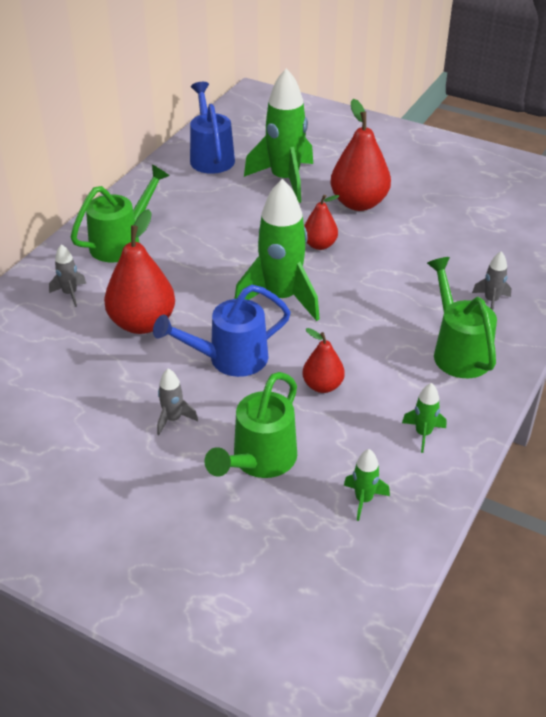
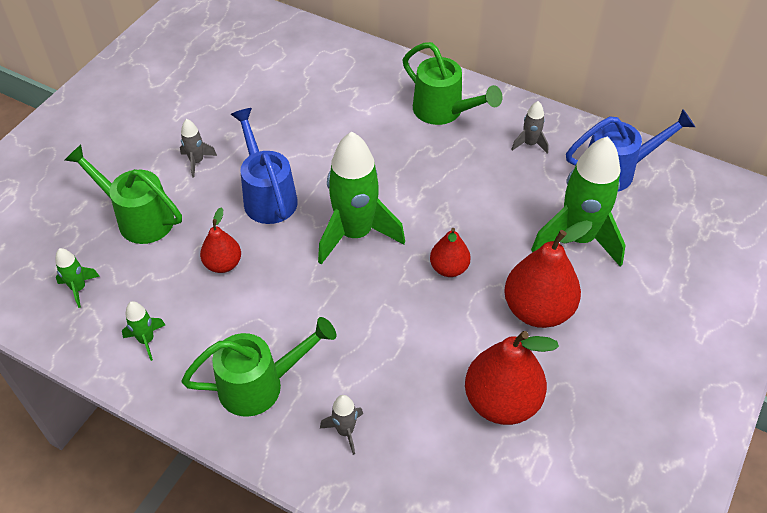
camera: 90 degrees right, 10 degrees up
grey rocket [49,244,86,307] -> grey rocket moved to [511,101,549,154]
red pear [104,209,175,334] -> red pear moved to [465,331,559,425]

